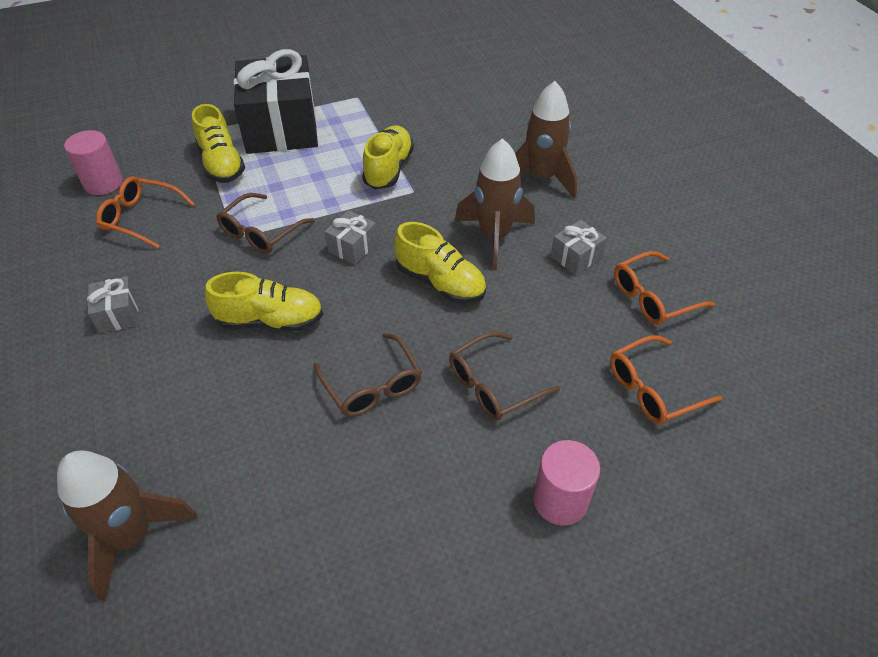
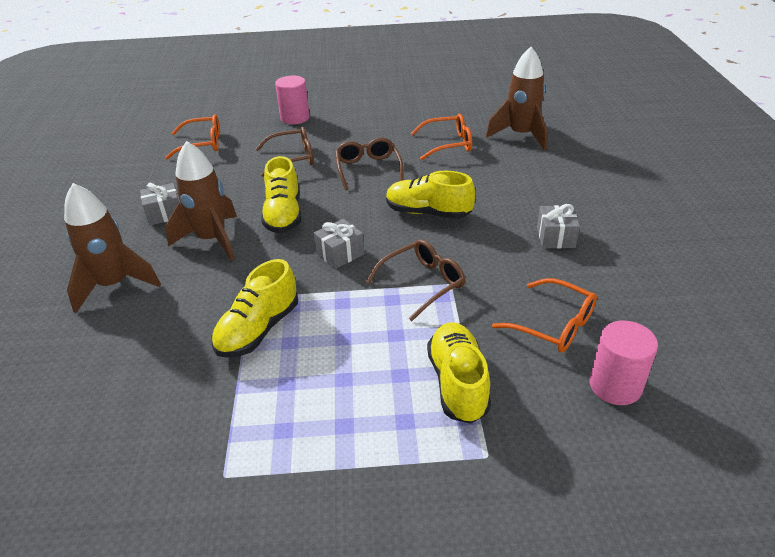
camera: 160 degrees left, 10 degrees down
black gift [234,49,318,154] -> none
yellow shoe [394,222,486,304] -> yellow shoe turned 150 degrees counterclockwise [261,156,302,233]
orange glasses [614,251,715,325] -> orange glasses moved to [411,114,472,160]

